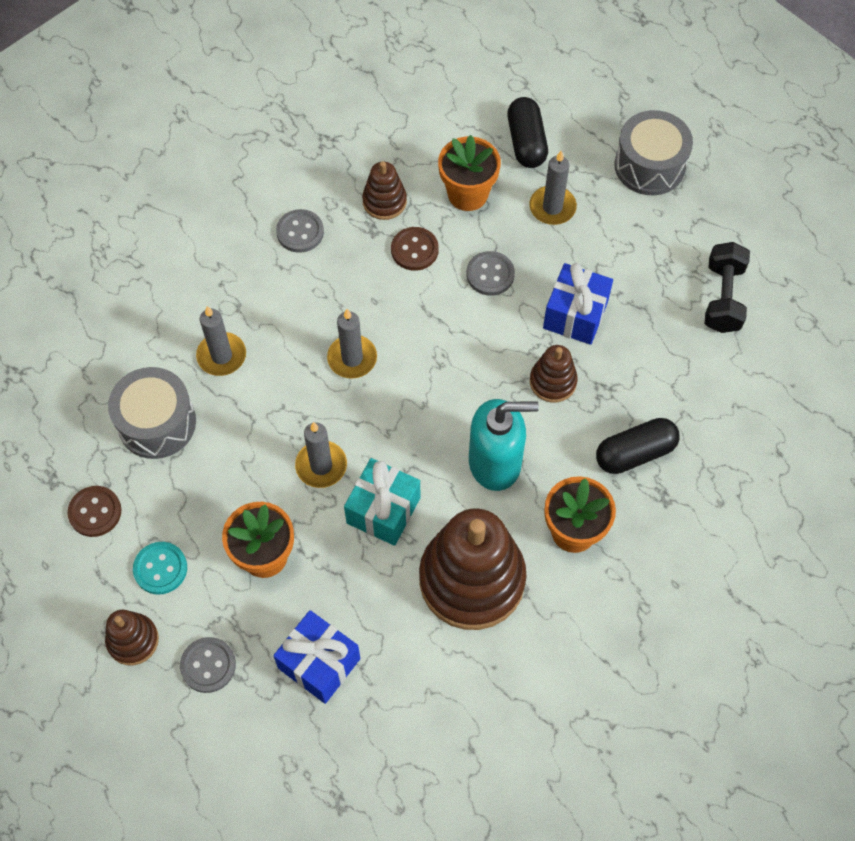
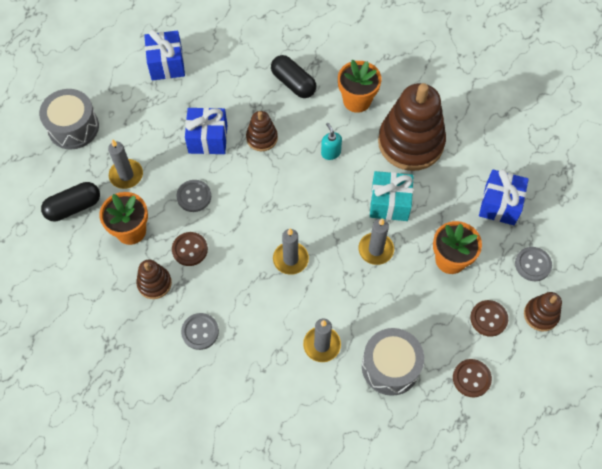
camera: 110 degrees left, 0 degrees up
turquoise button [133,542,187,595] -> brown button [470,300,508,337]
turquoise soap dispenser [469,399,539,491] -> turquoise soap dispenser [321,123,342,160], size x0.48
black dumbbell [705,242,750,333] -> blue gift [144,30,185,81]

